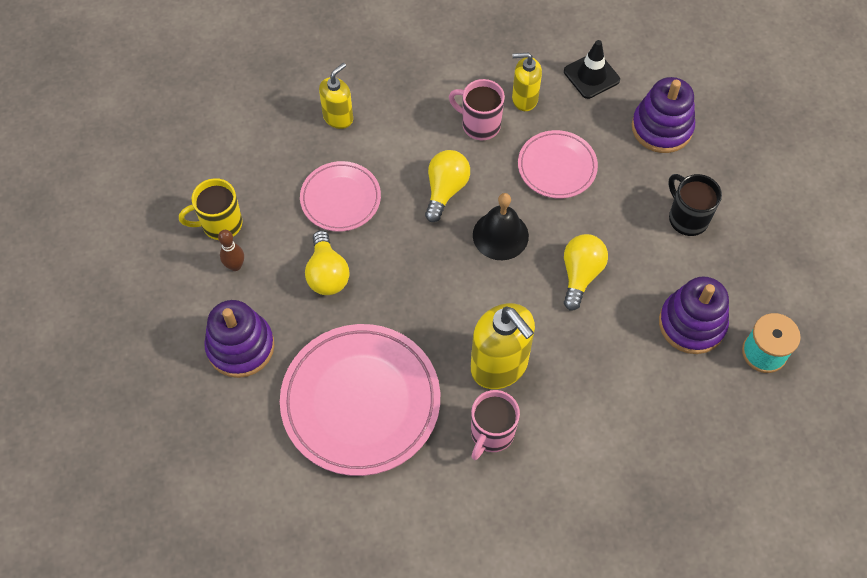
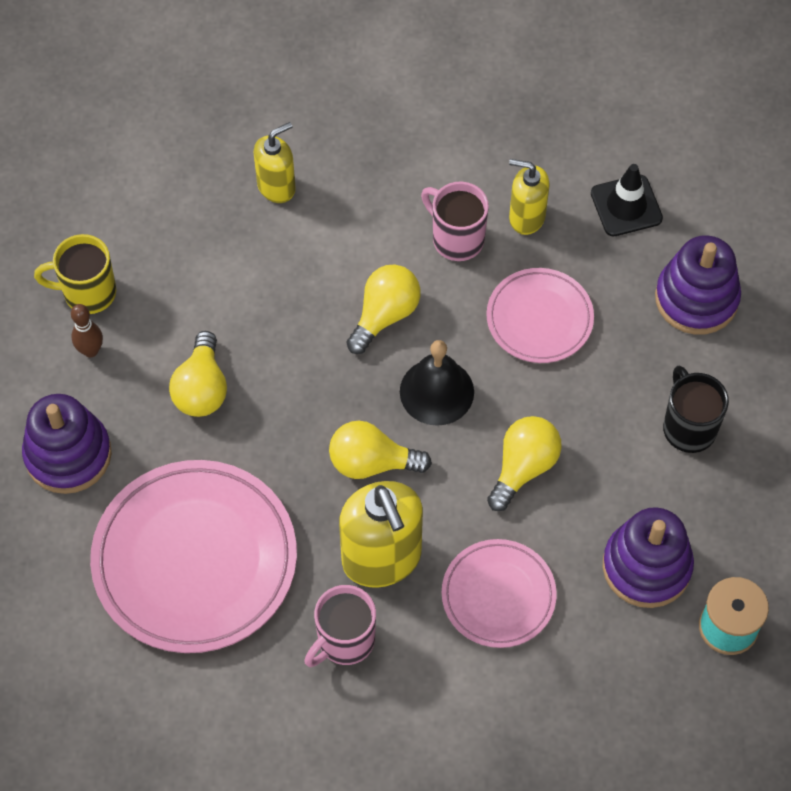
camera: 15 degrees right, 0 degrees up
pink plate [300,161,381,232] -> pink plate moved to [442,539,557,648]
none -> yellow light bulb [329,421,432,479]

